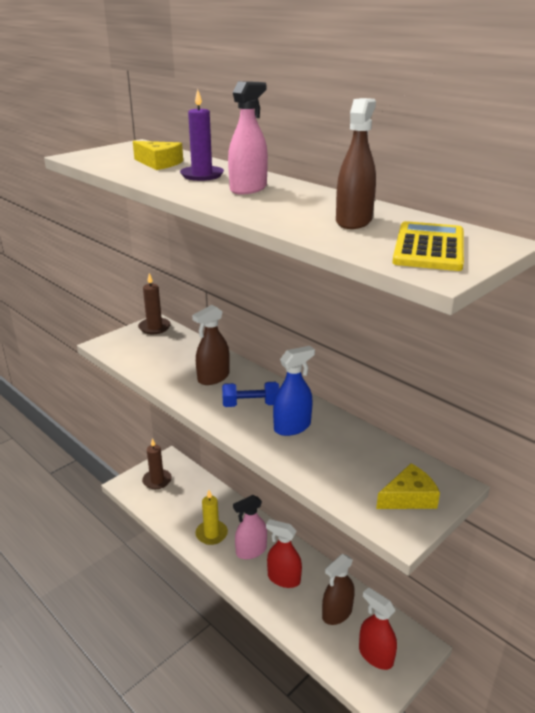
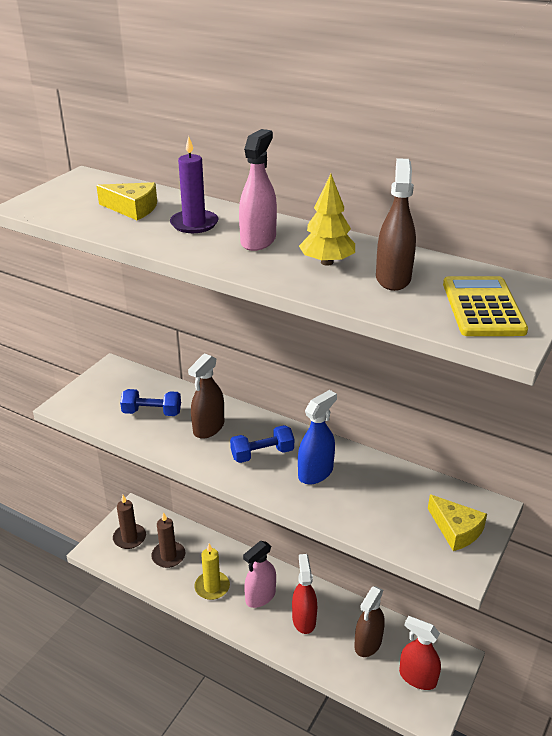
camera: 15 degrees left, 5 degrees up
brown candle [138,273,171,334] -> brown candle moved to [151,512,186,568]
red spray bottle [266,519,302,588] -> red spray bottle turned 75 degrees clockwise [292,554,317,634]
yellow cheese [376,463,440,509] -> yellow cheese turned 90 degrees clockwise [428,494,487,551]
none -> blue dumbbell [120,389,181,416]
none -> yellow tree [299,174,355,266]

